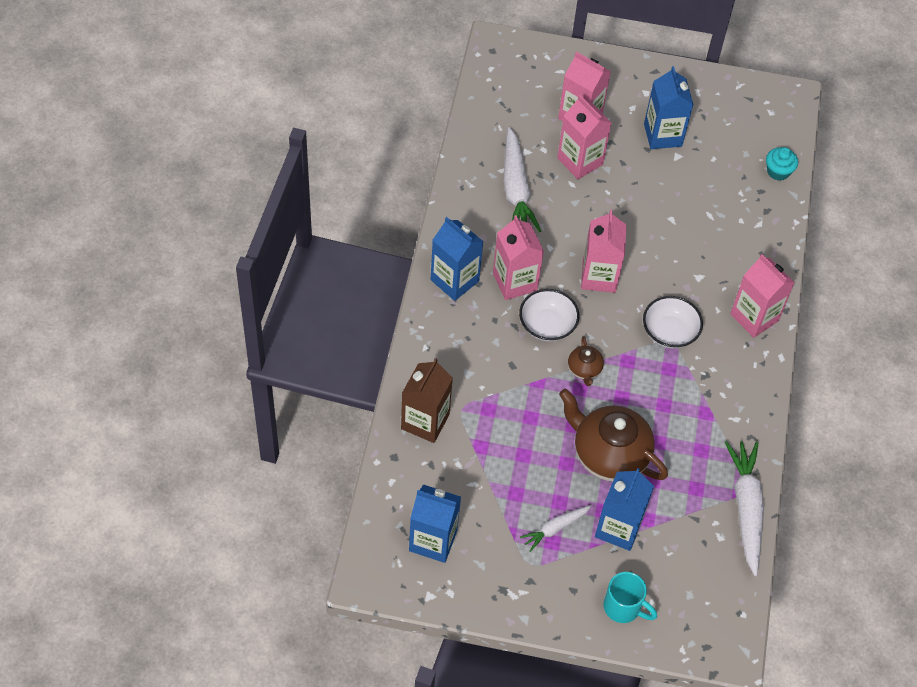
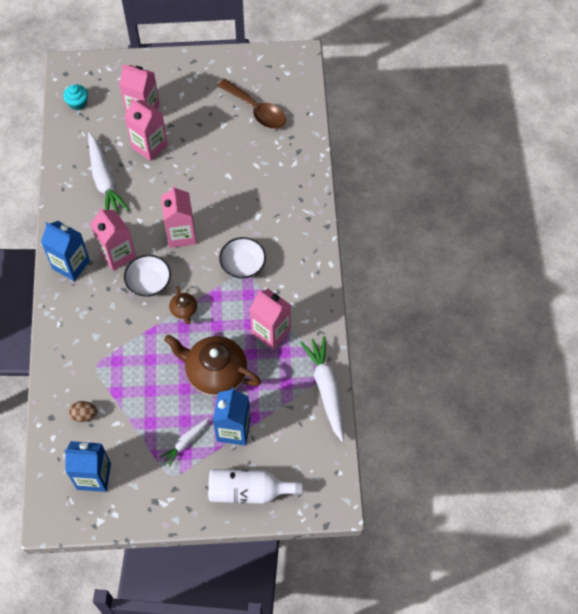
camera: 10 degrees left, 5 degrees up
brown carton [401,358,453,443] -> none
turquoise mug [604,572,657,623] -> white bottle [208,469,303,504]
blue carton [644,66,694,149] -> none
pink carton [730,254,795,338] -> pink carton moved to [250,289,291,350]
turquoise cupcake [766,147,798,181] -> turquoise cupcake moved to [63,84,88,110]
none -> brown egg [69,401,97,422]
none -> brown spoon [217,79,286,129]

